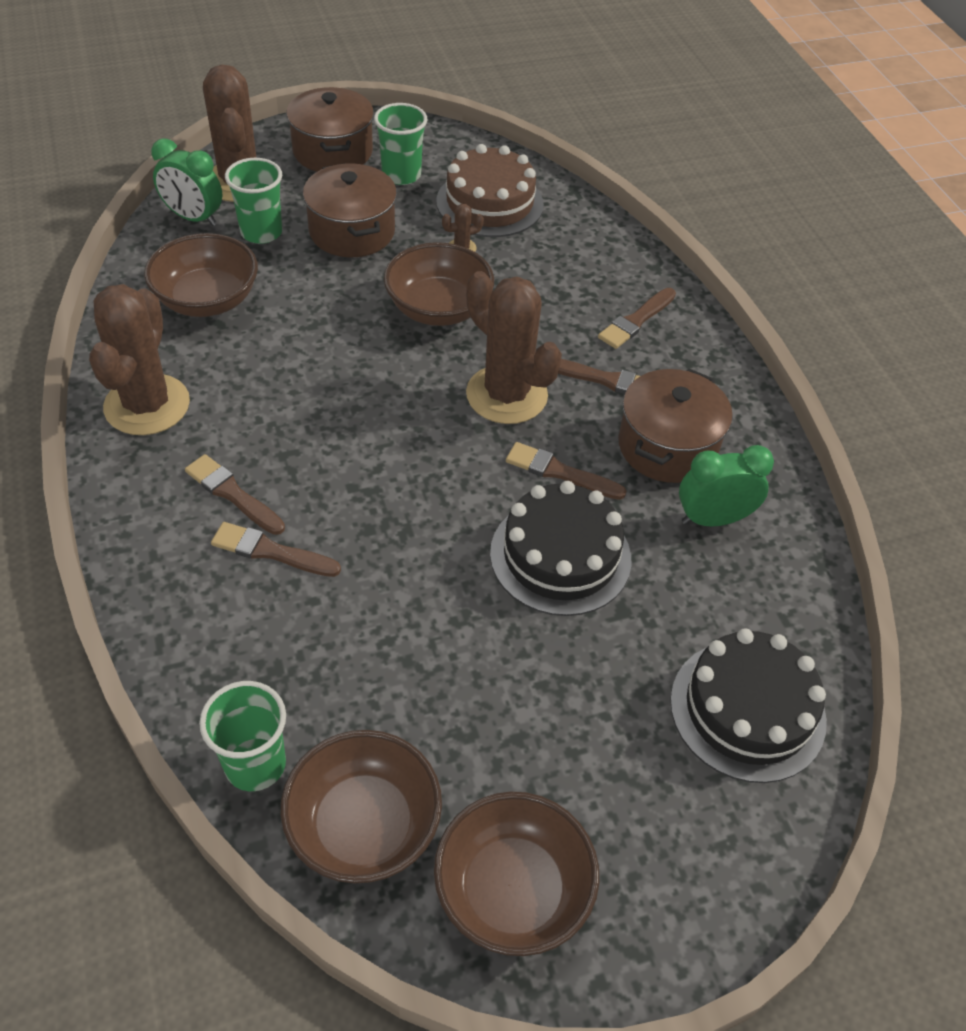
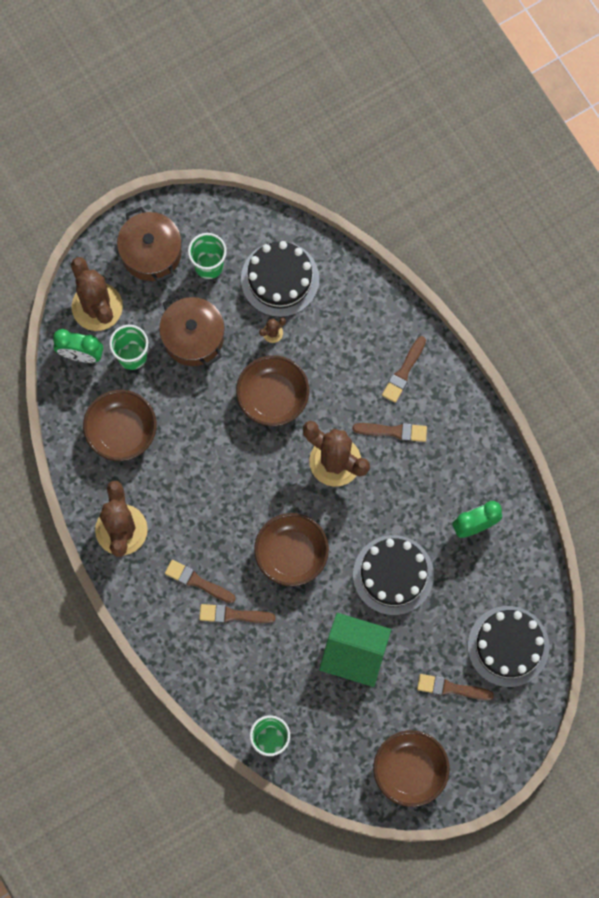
camera: 10 degrees left, 25 degrees up
brown bowl [280,730,442,883] -> brown bowl moved to [254,513,329,586]
brown cake [436,144,544,237] -> black cake [241,241,319,317]
brown brush [506,442,627,500] -> brown brush moved to [417,674,494,700]
brown pot [618,369,733,483] -> none
none -> green house [319,613,391,687]

